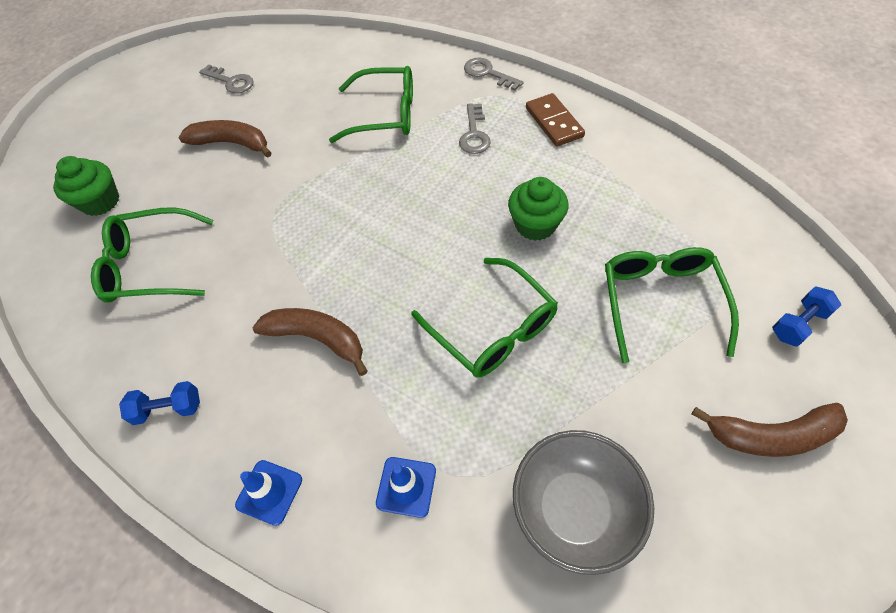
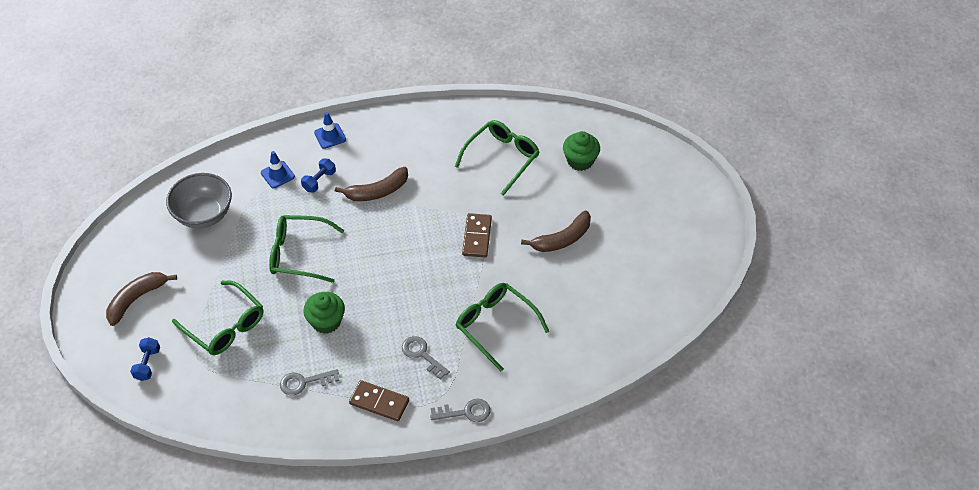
camera: 130 degrees right, 5 degrees down
blue dumbbell [119,381,200,425] -> blue dumbbell moved to [301,158,336,193]
grey key [199,64,254,94] -> grey key moved to [280,369,339,396]
green glasses [329,66,413,143] -> green glasses turned 90 degrees clockwise [456,283,549,371]
none -> brown domino [462,213,492,257]

